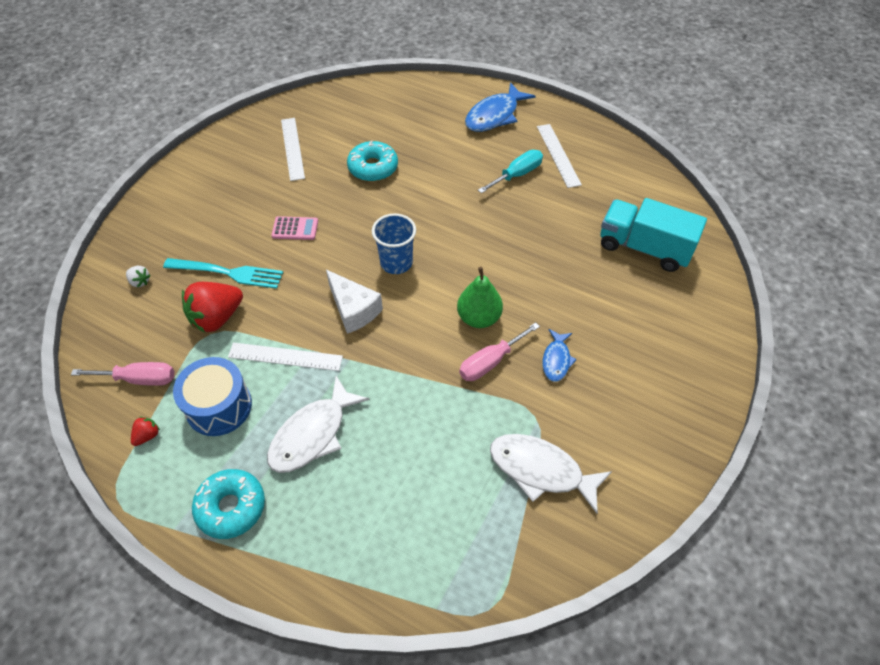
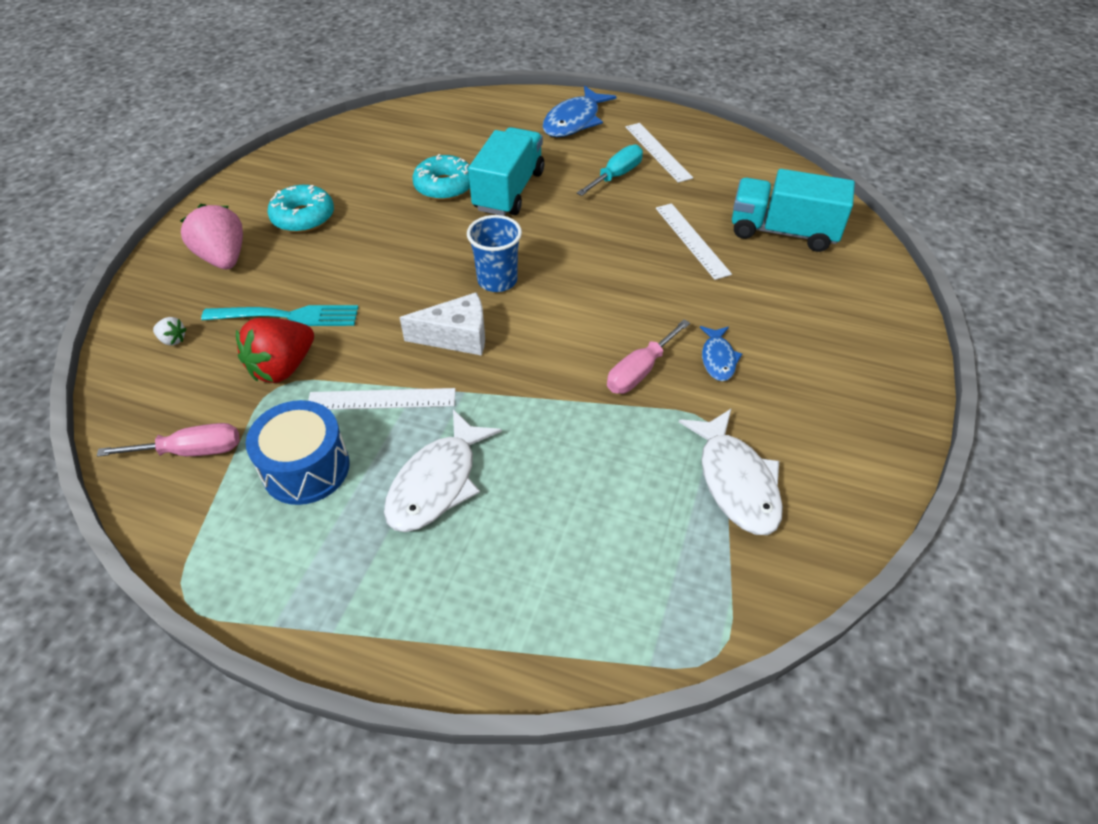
camera: 10 degrees left, 5 degrees down
red strawberry [131,417,160,446] -> none
turquoise donut [192,469,265,539] -> turquoise donut moved to [267,185,334,233]
pink calculator [271,216,318,240] -> none
white ruler [281,118,305,181] -> white ruler moved to [656,203,732,280]
white cheese [326,270,383,334] -> white cheese turned 45 degrees counterclockwise [400,292,485,356]
green pear [457,267,503,328] -> none
white fish [490,434,612,513] -> white fish turned 120 degrees counterclockwise [679,408,783,535]
none -> pink strawberry [180,204,243,269]
none -> turquoise truck [468,127,544,216]

